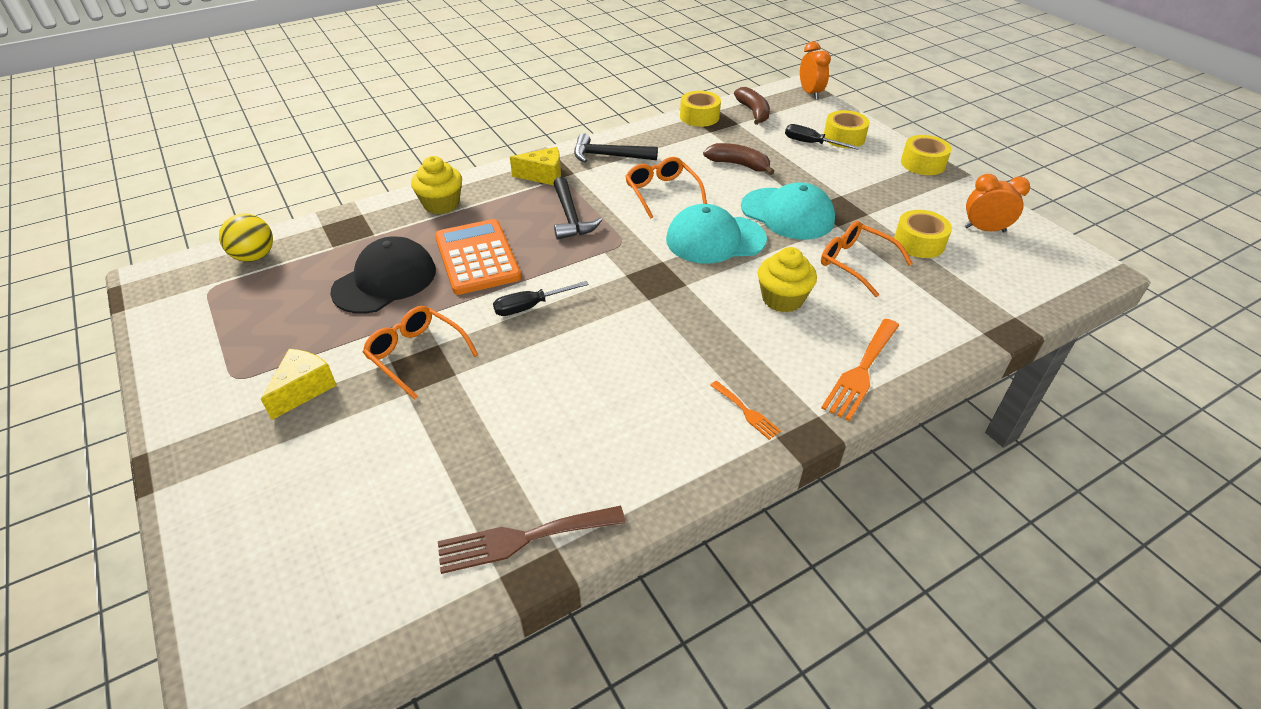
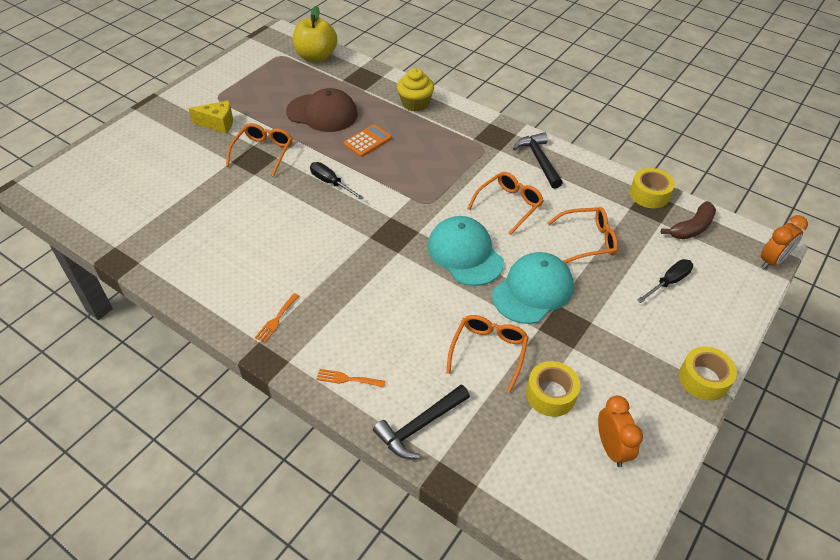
camera: 65 degrees right, 5 degrees up
yellow ball [219,213,273,262] -> yellow apple [293,5,337,62]
black cap [330,236,436,314] -> brown cap [286,88,358,132]
orange calculator [435,219,522,295] -> orange calculator [343,124,392,157], size x0.58
brown fork [438,506,626,574] -> none
yellow cheese [510,147,561,185] -> none
black hammer [553,177,602,240] -> black hammer moved to [373,385,470,459]
brown banana [703,143,775,175] -> orange glasses [547,207,618,263]
turquoise cap [741,182,835,240] -> turquoise cap turned 150 degrees counterclockwise [492,252,574,324]
yellow cupcake [758,247,817,313] -> none
black screwdriver [785,124,860,150] -> black screwdriver turned 45 degrees clockwise [637,259,693,303]
orange fork [821,319,900,421] -> orange fork [316,369,385,388], size x0.55
yellow tape [824,110,870,148] -> none

